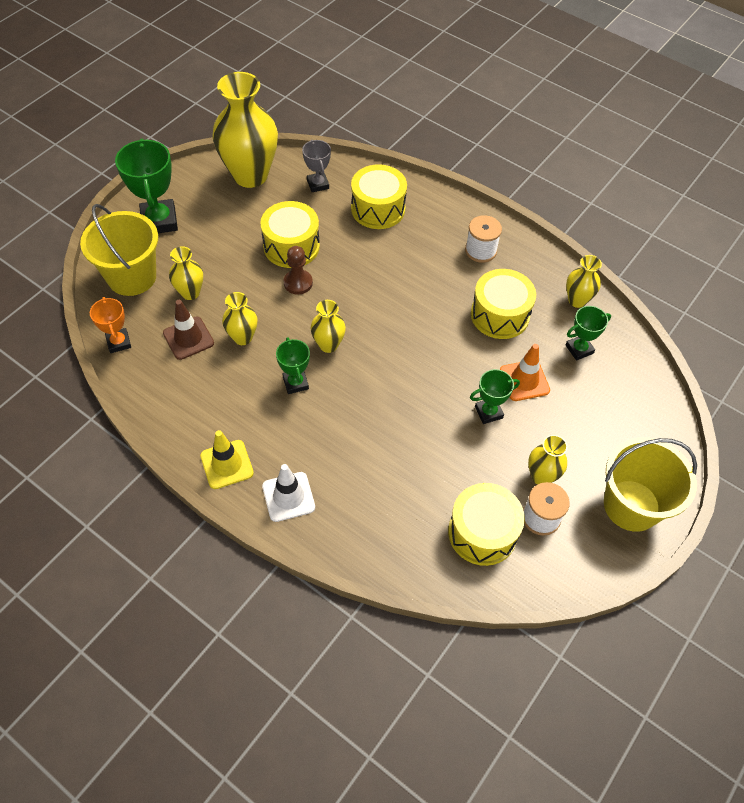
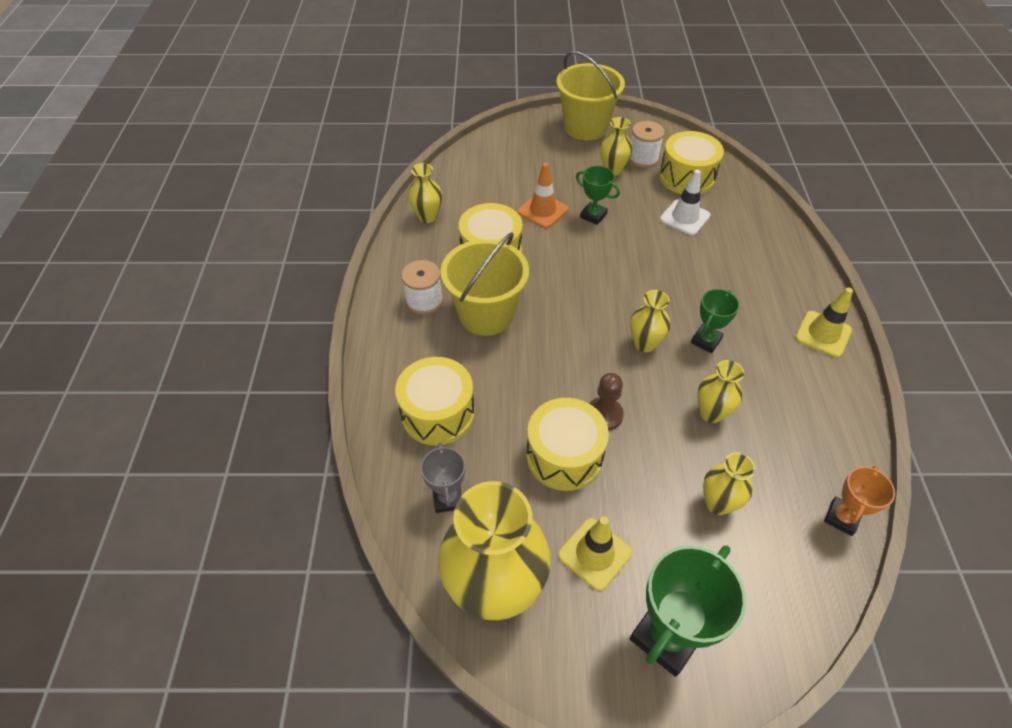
camera: 125 degrees left, 5 degrees down
yellow bucket [80,204,158,296] -> yellow bucket moved to [441,232,529,336]
brown traffic cone [163,300,214,360] -> none
white traffic cone [262,464,315,522] -> white traffic cone moved to [660,170,711,235]
grey trophy [302,140,331,192] -> grey trophy turned 45 degrees counterclockwise [421,442,465,513]
green trophy [565,306,611,361] -> none
none -> yellow traffic cone [558,516,632,591]

